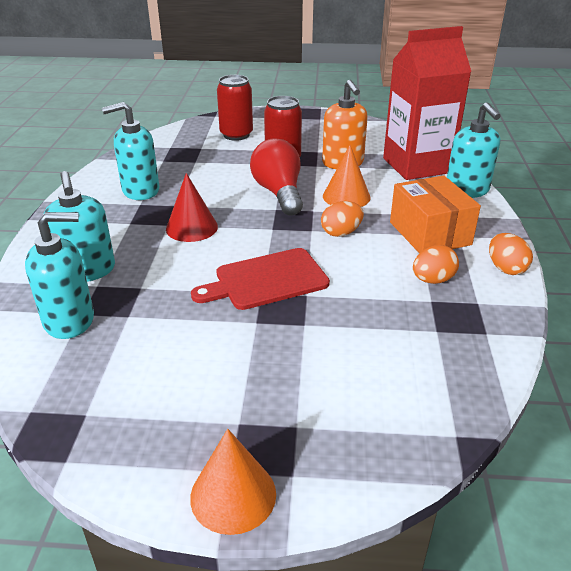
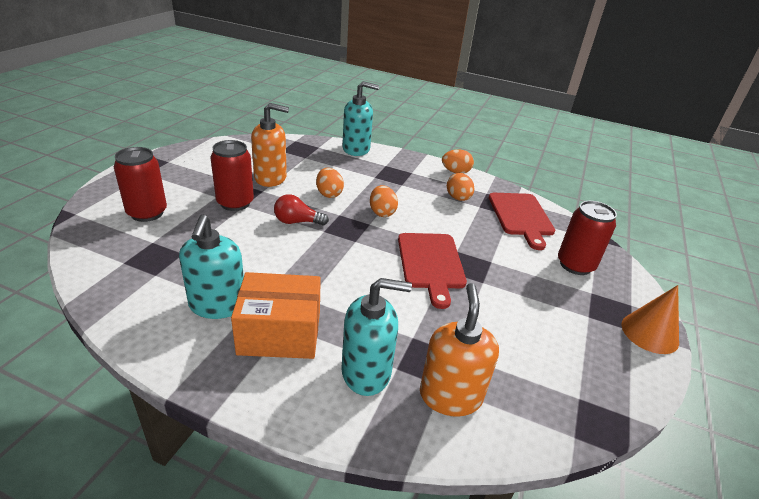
camera: 75 degrees left, 0 degrees up
turquoise soap dispenser [25,212,94,339] -> orange soap dispenser [420,283,499,417]
red cone [166,173,218,242] -> none
red light bulb [250,139,303,216] -> red light bulb [274,194,329,225], size x0.60
orange cone [323,145,371,207] -> orange egg [316,168,344,198]
red carton [383,26,471,180] -> none
orange box [390,175,481,253] -> orange box moved to [231,272,321,359]
none -> red cutting board [489,193,555,250]
none -> red can [558,201,617,275]

